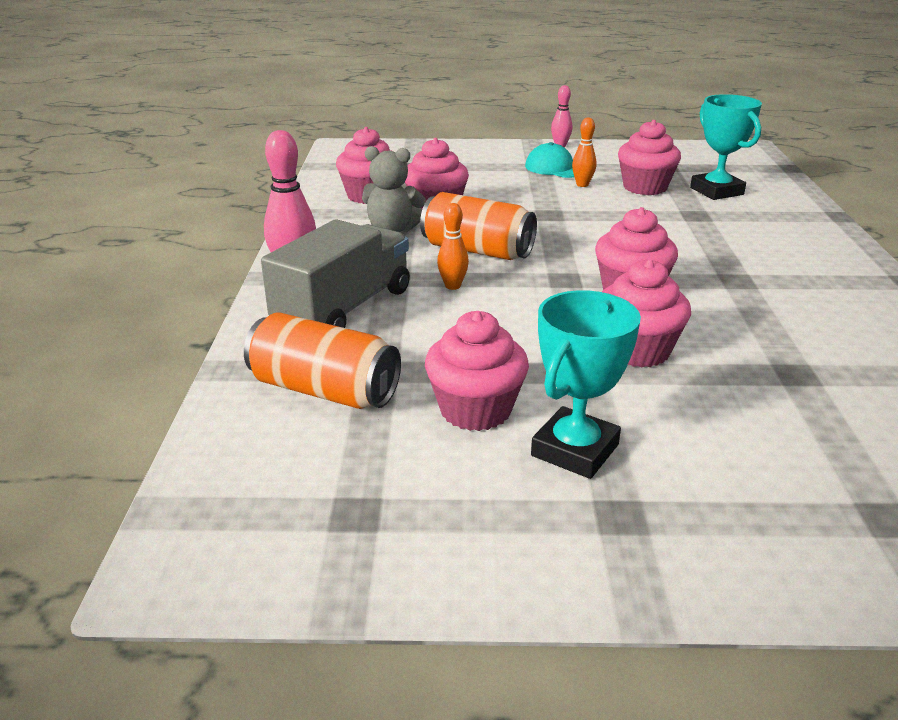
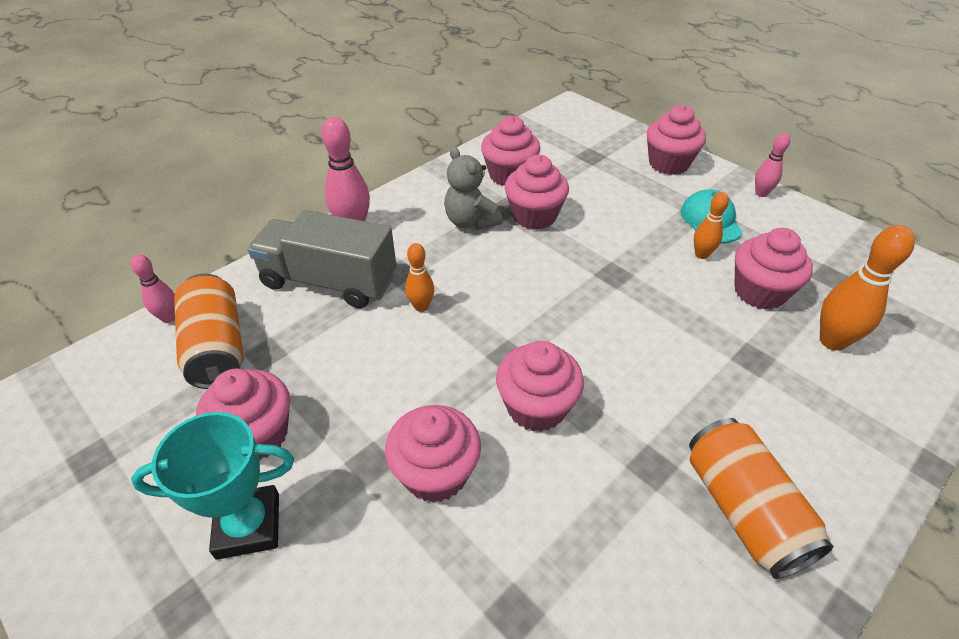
camera: 45 degrees right, 15 degrees up
grey truck [261,219,410,328] -> grey truck turned 150 degrees counterclockwise [248,210,396,308]
orange can [420,192,537,260] -> orange can moved to [689,418,833,579]
turquoise trophy [690,94,762,200] -> orange bowling pin [820,225,915,351]
none -> pink bowling pin [130,254,175,323]
none -> pink cupcake [647,105,706,175]

